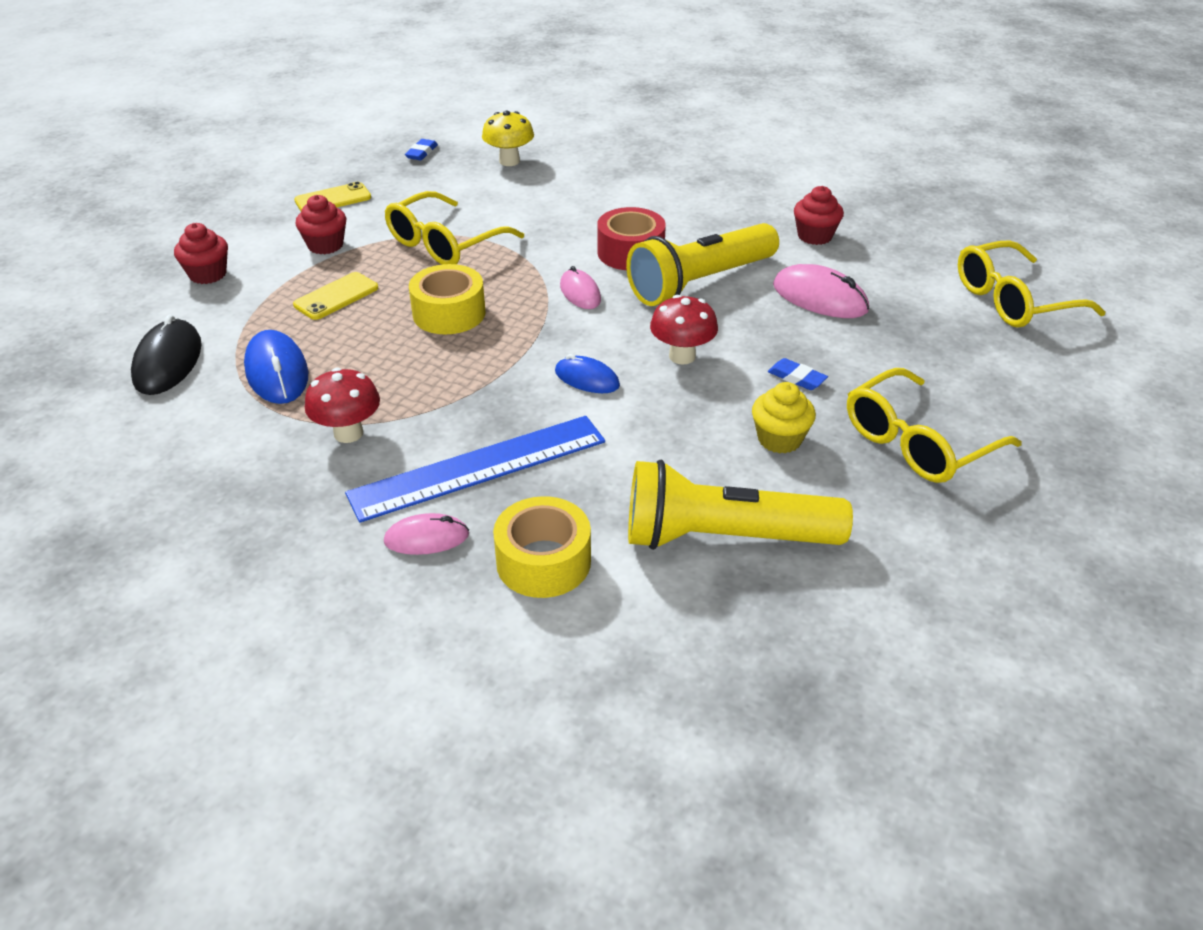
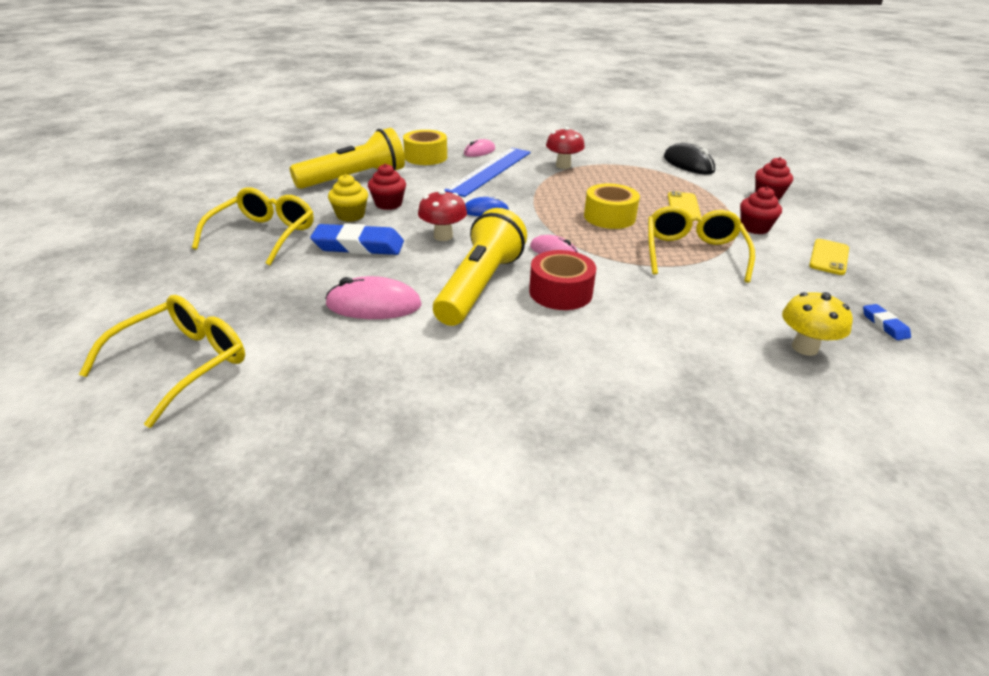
camera: 145 degrees right, 5 degrees down
blue mouse [244,330,308,404] -> none
blue eraser [768,358,828,390] -> blue eraser [310,223,404,255], size x2.06
red cupcake [794,186,844,245] -> red cupcake moved to [368,164,406,210]

